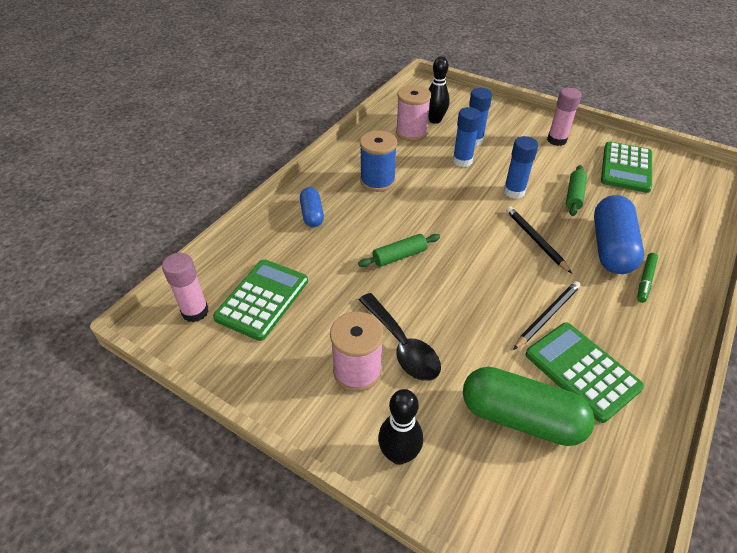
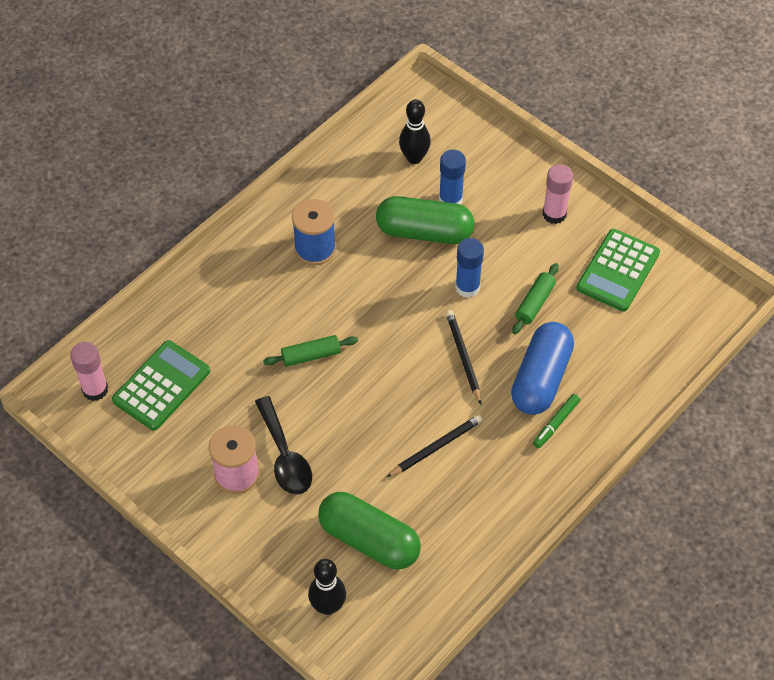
camera: 10 degrees right, 10 degrees up
blue capsule [300,187,324,227] -> none
black bowling pin [378,389,423,465] -> black bowling pin moved to [308,559,346,615]
pink spool [396,85,431,141] -> none
blue glue stick [453,107,481,167] -> green capsule [376,196,475,244]
green calculator [526,322,644,423] -> none

